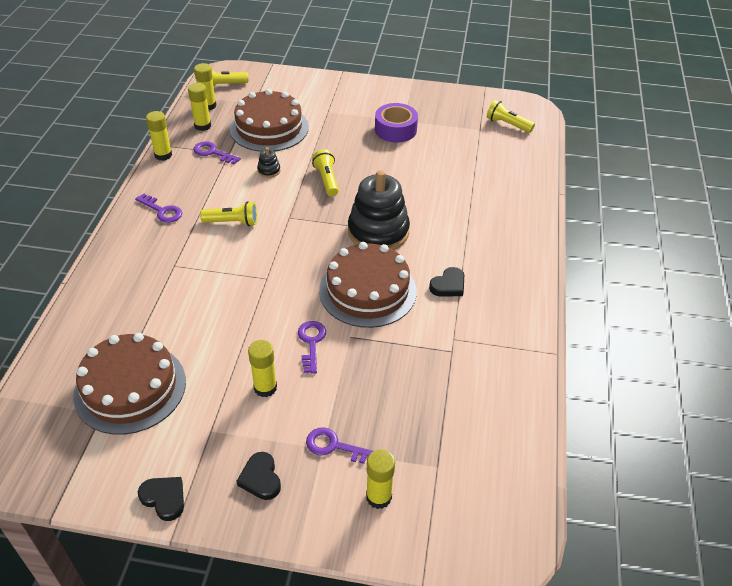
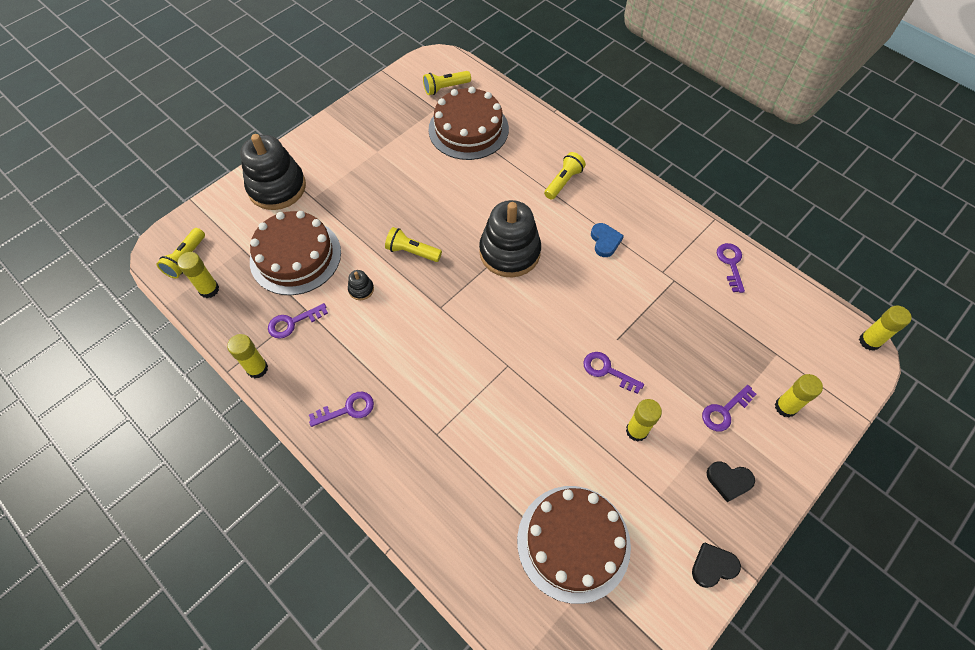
camera: 55 degrees left, 15 degrees up
yellow glue stick [188,83,211,131] -> yellow glue stick moved to [859,306,912,351]
yellow flashlight [200,201,257,226] -> yellow flashlight moved to [544,152,586,200]
brown cake [319,242,417,328] -> brown cake moved to [428,87,509,160]
purple tape [375,103,418,143] -> none
black heart [429,267,464,296] -> blue heart [591,223,624,257]
none -> black stacking toy [240,134,306,210]
none -> purple key [717,243,745,293]

